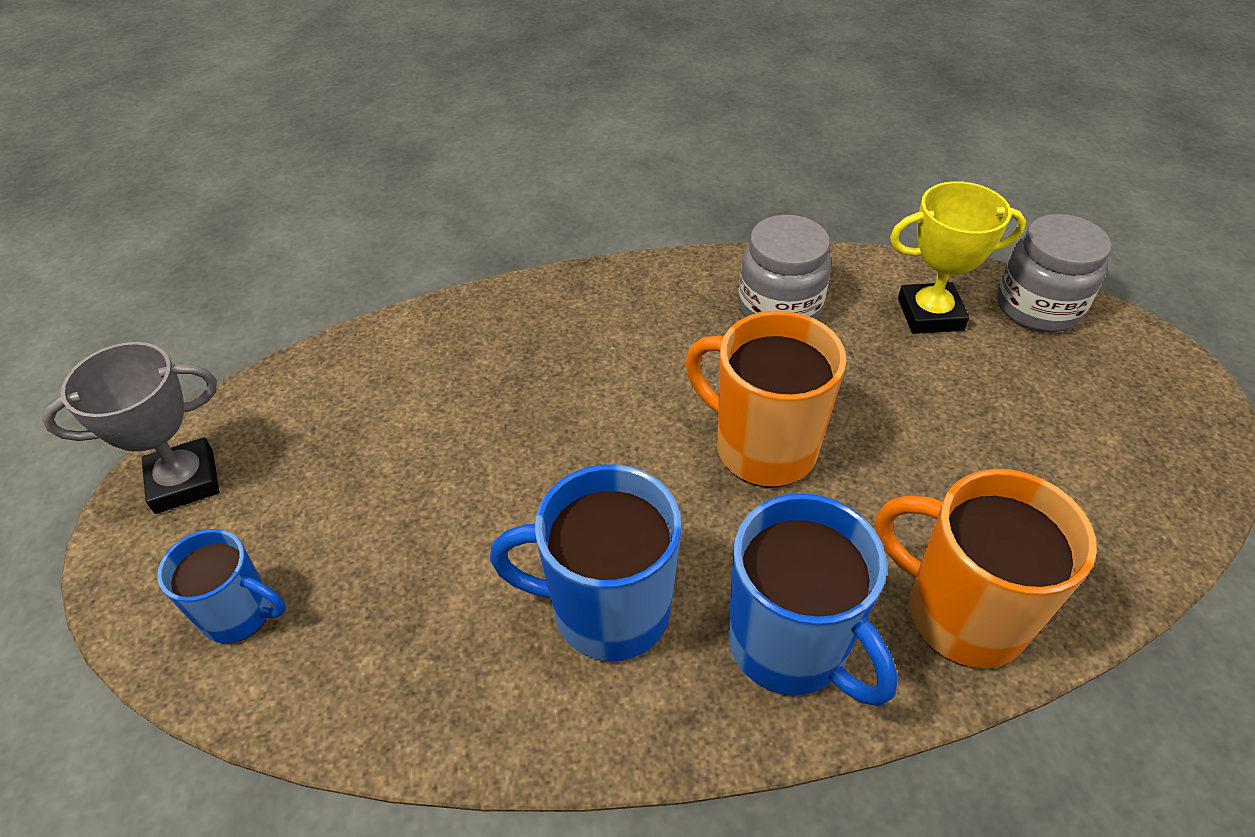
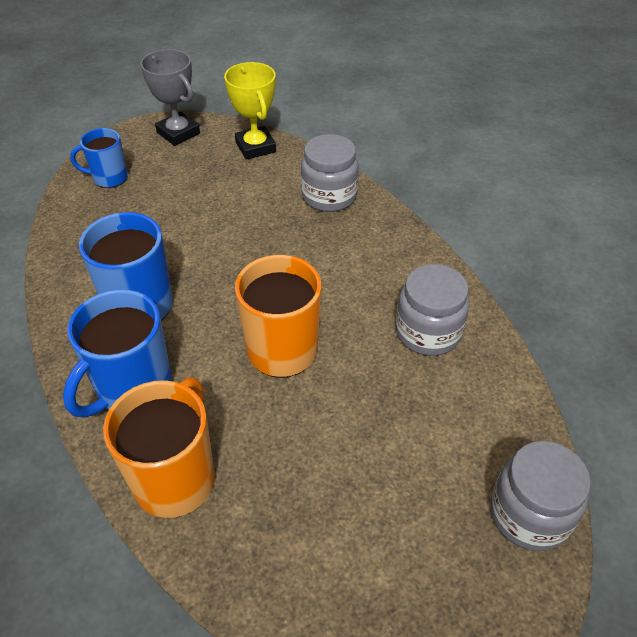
camera: 70 degrees right, 0 degrees up
blue mug [157,529,286,644] -> blue mug turned 90 degrees clockwise [70,128,128,188]
yellow trophy [890,181,1026,334] -> yellow trophy moved to [224,62,276,160]
none -> grey jar [301,134,359,212]

